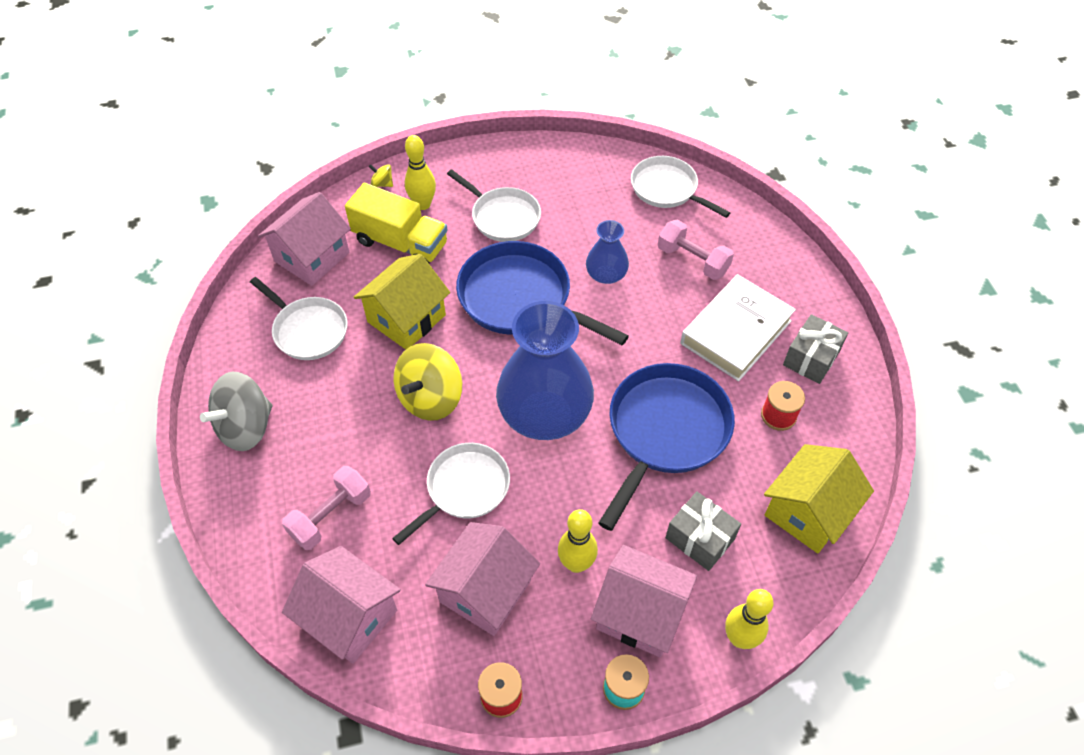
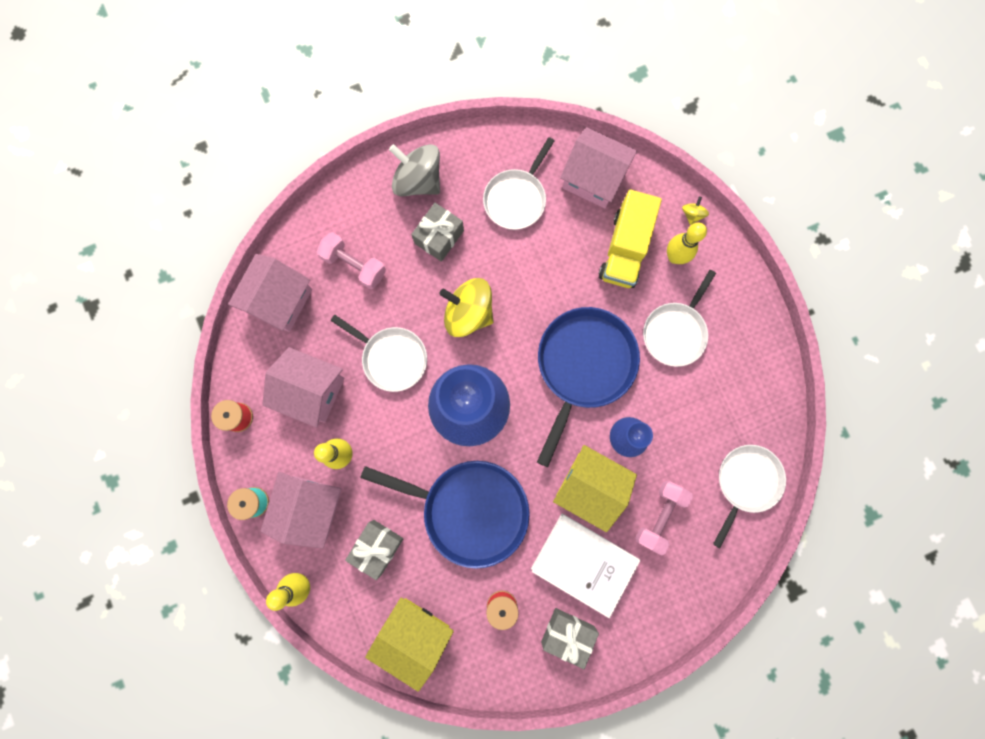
camera: 80 degrees right, 25 degrees up
yellow house [353,254,450,350] -> yellow house moved to [553,445,637,532]
none -> grey gift [411,203,464,262]

